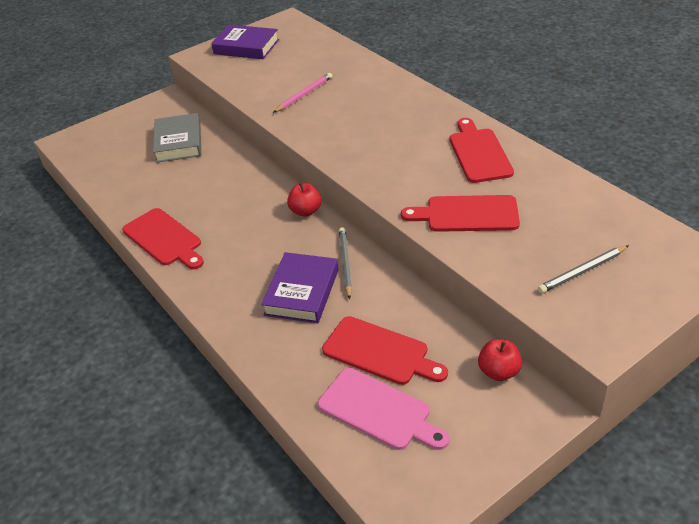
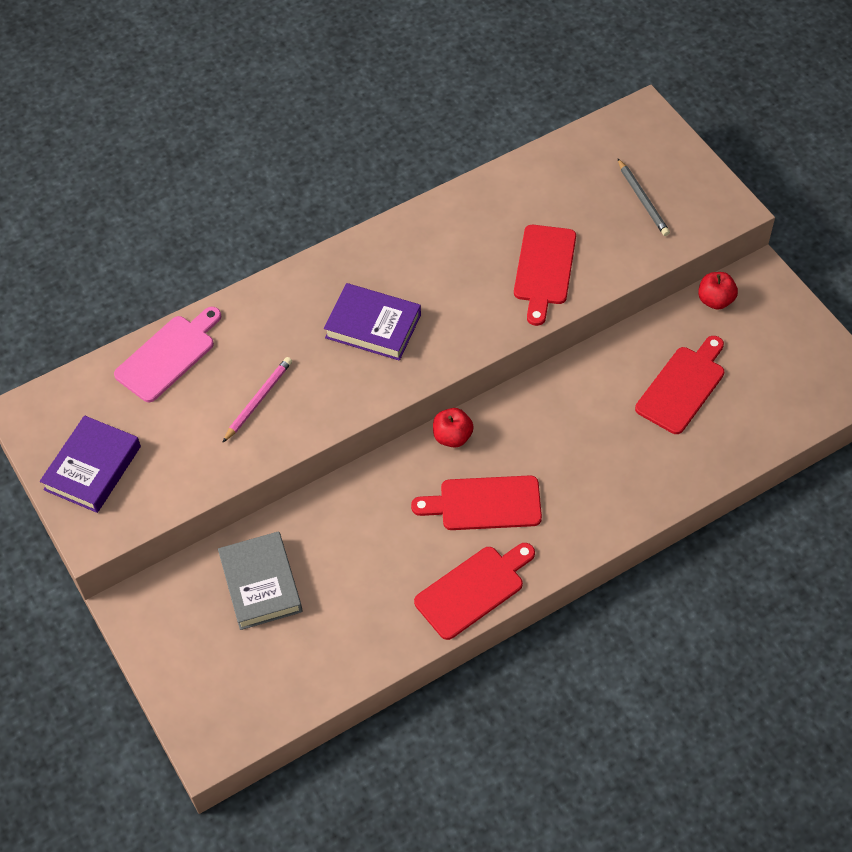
camera: 85 degrees left, 15 degrees up
grey book [153,113,201,163] -> grey book turned 75 degrees clockwise [218,531,302,630]
purple book [261,252,338,323] -> purple book moved to [324,283,421,361]
pink pencil [273,73,332,113] -> pink pencil turned 75 degrees clockwise [222,357,292,443]
pink cutting board [318,368,450,450] -> pink cutting board moved to [114,307,221,402]
grey pencil [339,227,352,300] -> none
red cutting board [450,118,514,183] -> red cutting board moved to [411,475,542,530]

